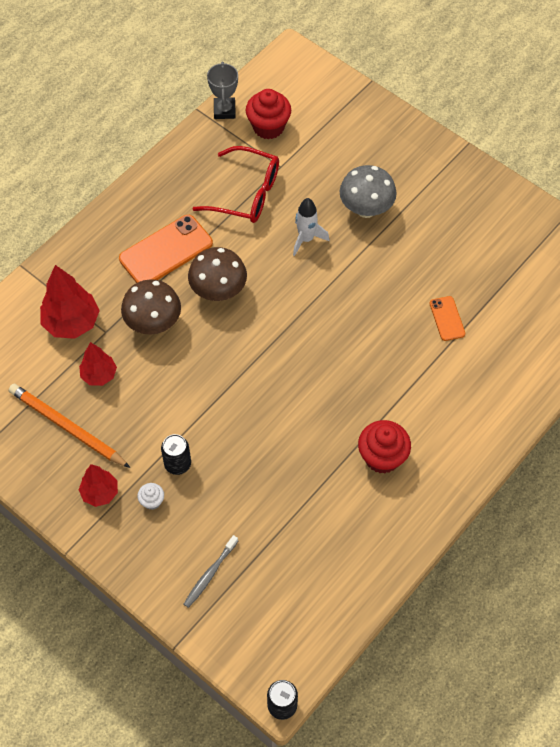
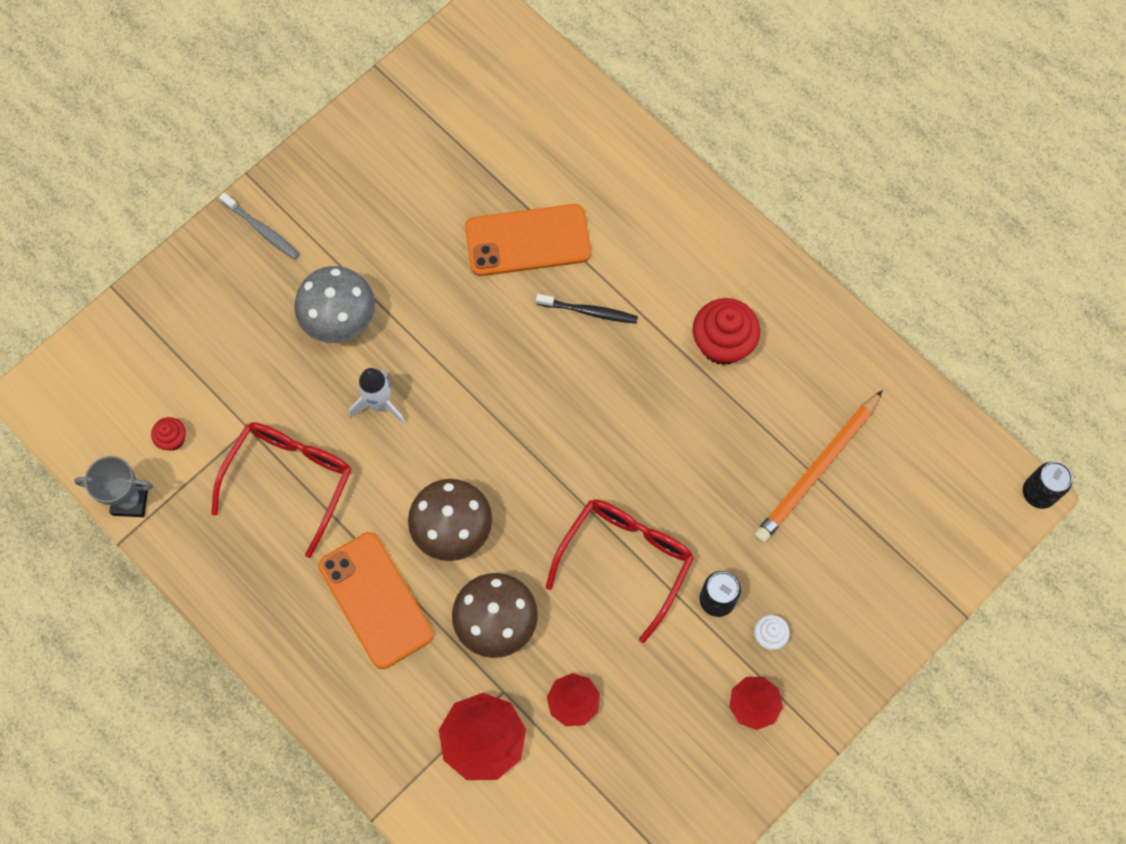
camera: 85 degrees left, 10 degrees up
orange pencil [9,384,130,468] -> orange pencil moved to [754,390,883,543]
grey toothbrush [184,535,238,608] -> grey toothbrush moved to [219,192,300,260]
red cupcake [246,89,291,139] -> red cupcake [151,417,186,451], size x0.50
orange phone [429,296,465,341] -> orange phone [465,204,591,276], size x1.90
none -> black toothbrush [536,294,638,324]
none -> red glasses [546,499,694,643]

